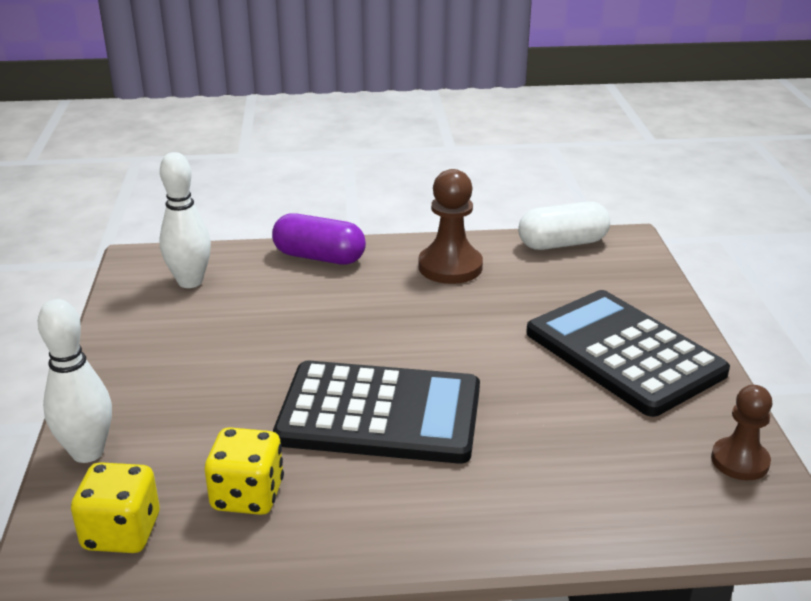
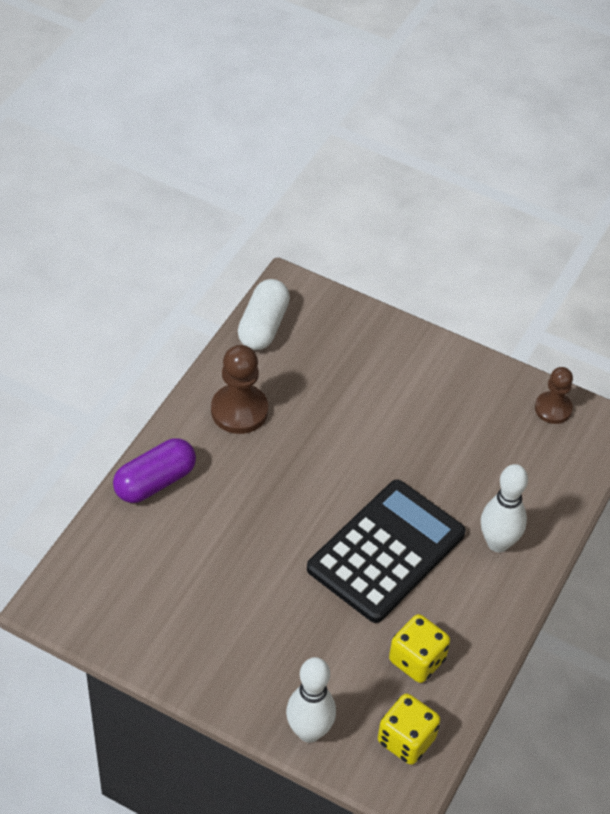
camera: 60 degrees left, 20 degrees up
white bowling pin [159,152,211,288] -> white bowling pin moved to [481,464,528,552]
black calculator [526,290,730,417] -> none

